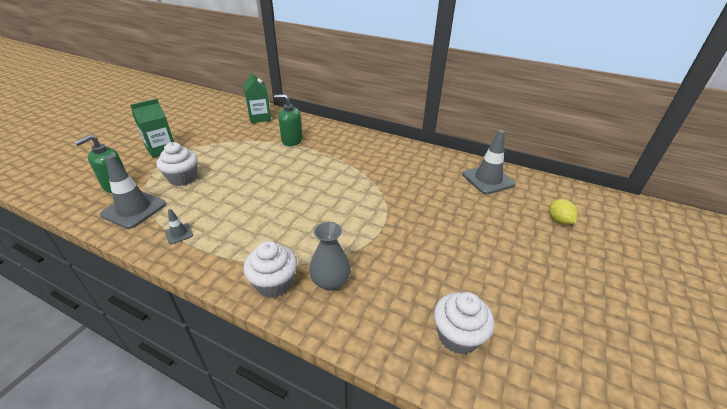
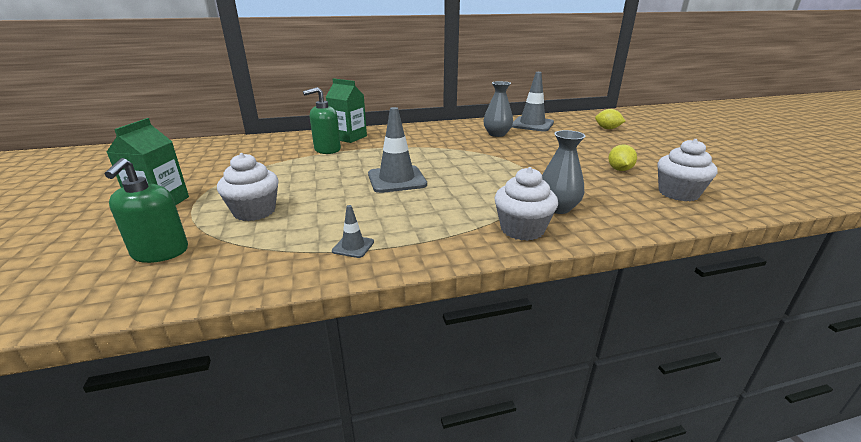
camera: 40 degrees left, 10 degrees down
grey traffic cone [100,155,166,229] -> grey traffic cone moved to [368,107,427,193]
green carton [243,71,271,123] -> green carton moved to [326,78,367,143]
none -> grey vase [483,81,513,137]
none -> yellow lemon [608,144,637,171]

